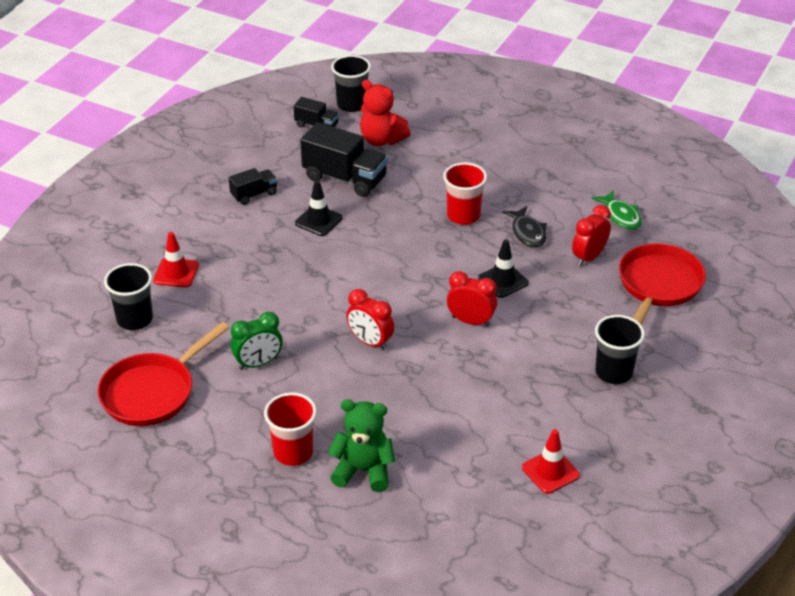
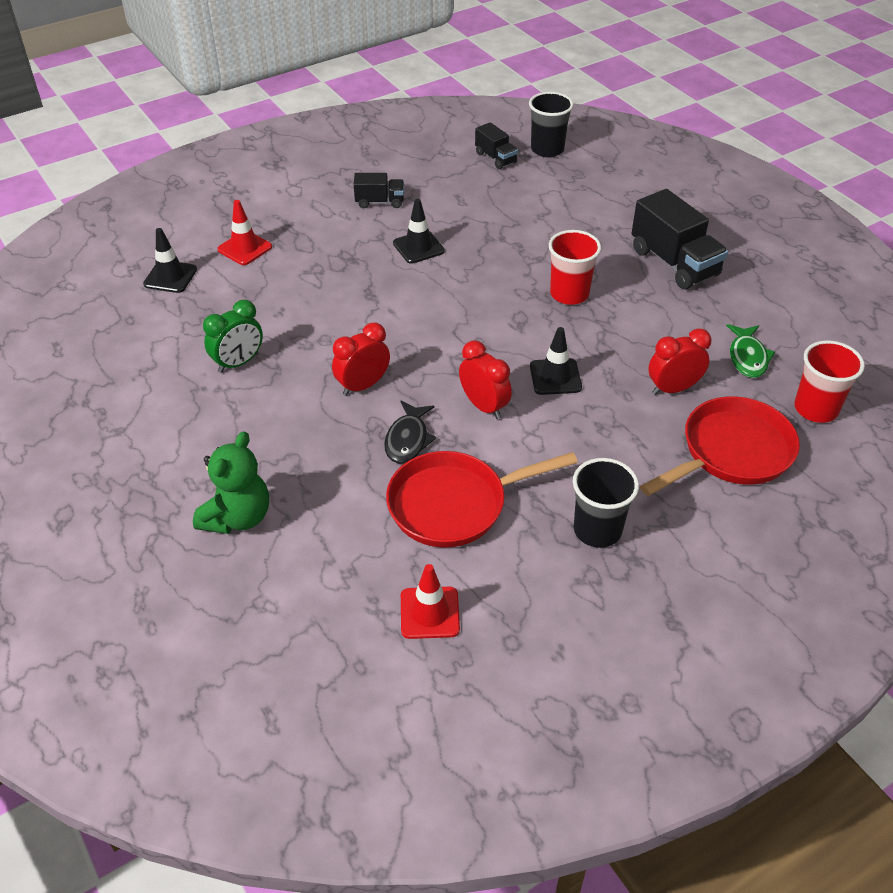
camera: 30 degrees right, 5 degrees up
red pan [97,322,229,426] -> red pan moved to [386,451,578,548]
black cup [104,263,153,330] -> black traffic cone [143,228,197,293]
green clock [231,312,283,370] -> green clock turned 45 degrees counterclockwise [203,300,263,373]
red cup [264,392,317,466] -> red cup moved to [794,341,865,423]
black truck [300,122,388,197] -> black truck moved to [632,189,728,289]
green teddy bear [328,399,396,492] -> green teddy bear turned 75 degrees clockwise [193,431,269,534]
red clock [346,289,394,350] -> red clock turned 75 degrees clockwise [332,323,390,396]
red teddy bear [360,80,411,146] -> none
black fish [503,206,547,248] -> black fish moved to [384,401,436,464]

